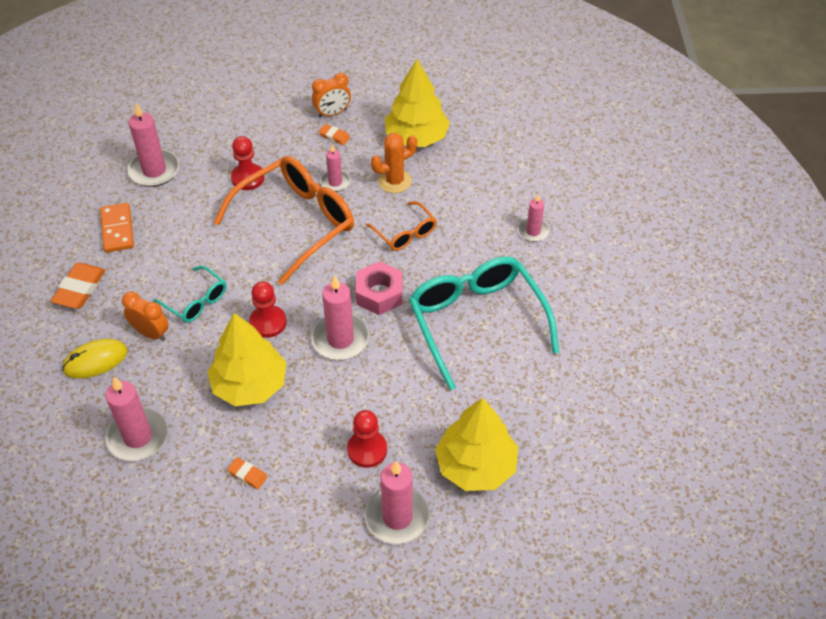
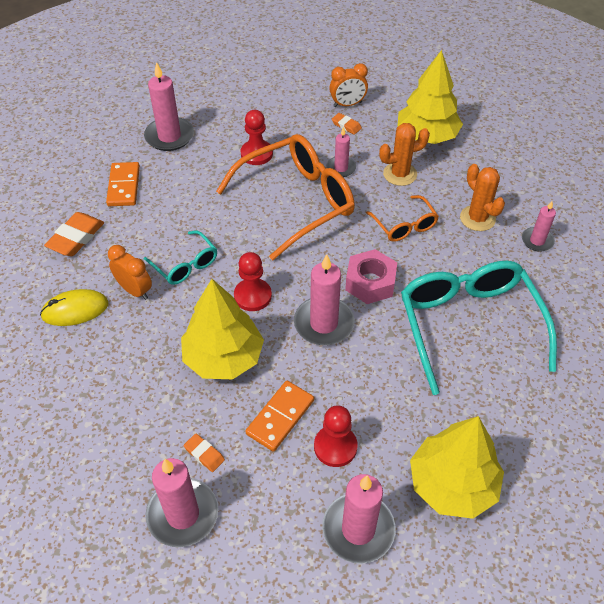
camera: 10 degrees right, 0 degrees up
pink candle [105,377,168,461] -> pink candle moved to [146,458,218,547]
none -> orange domino [245,381,314,452]
none -> orange cactus [460,164,505,231]

